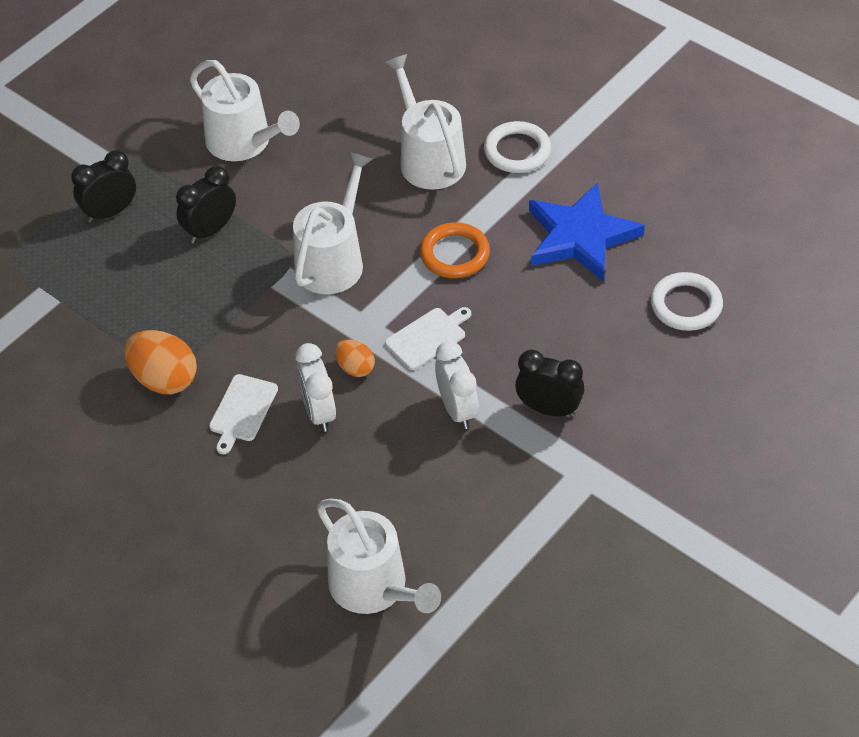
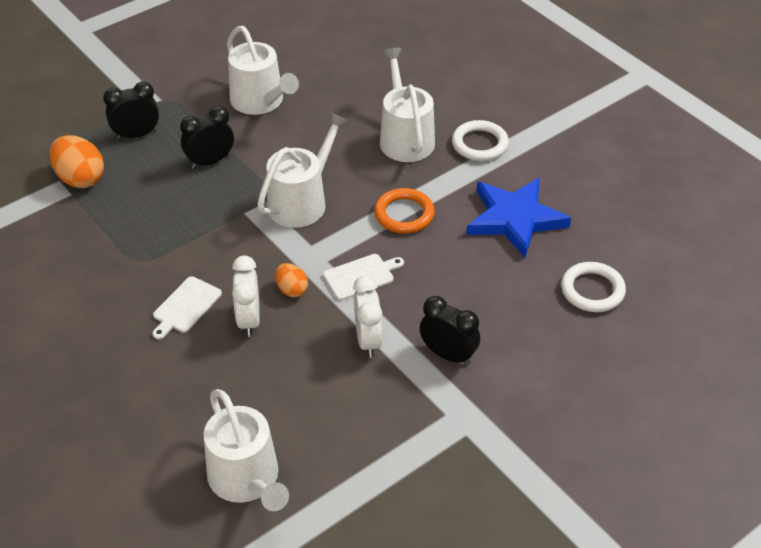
camera: 10 degrees right, 5 degrees down
orange egg [124,330,197,394] -> orange egg moved to [50,135,104,188]

